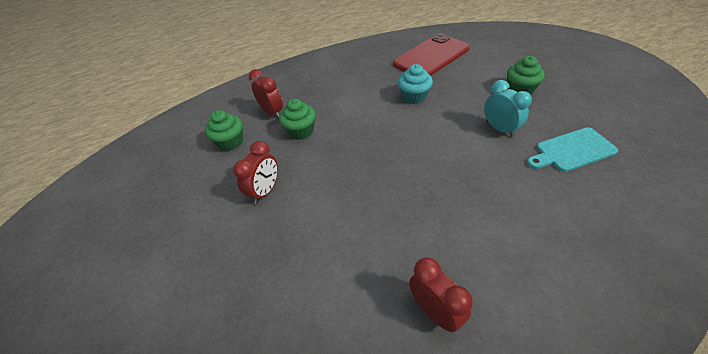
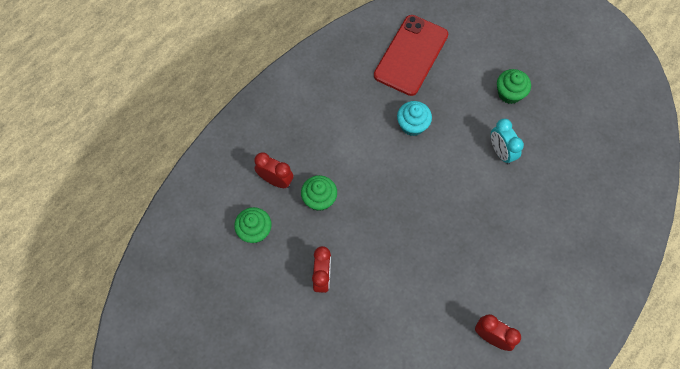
camera: 25 degrees left, 20 degrees up
turquoise clock [484,80,532,137] -> turquoise clock turned 150 degrees counterclockwise [491,119,524,165]
turquoise cutting board [527,127,618,172] -> none

